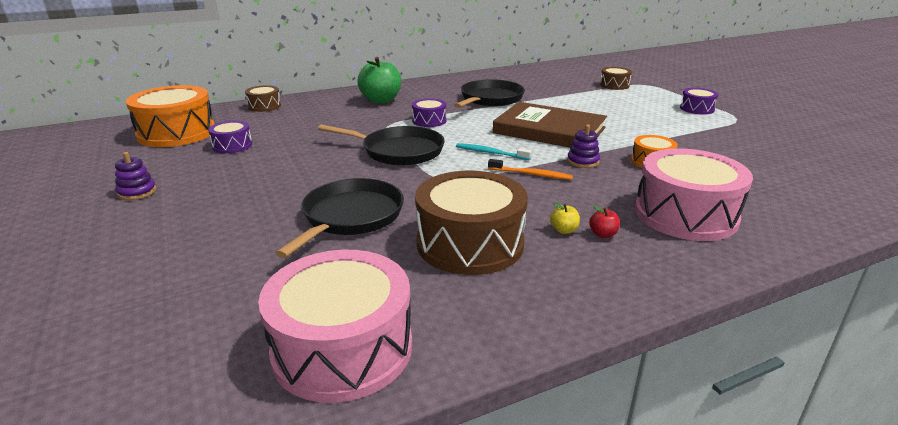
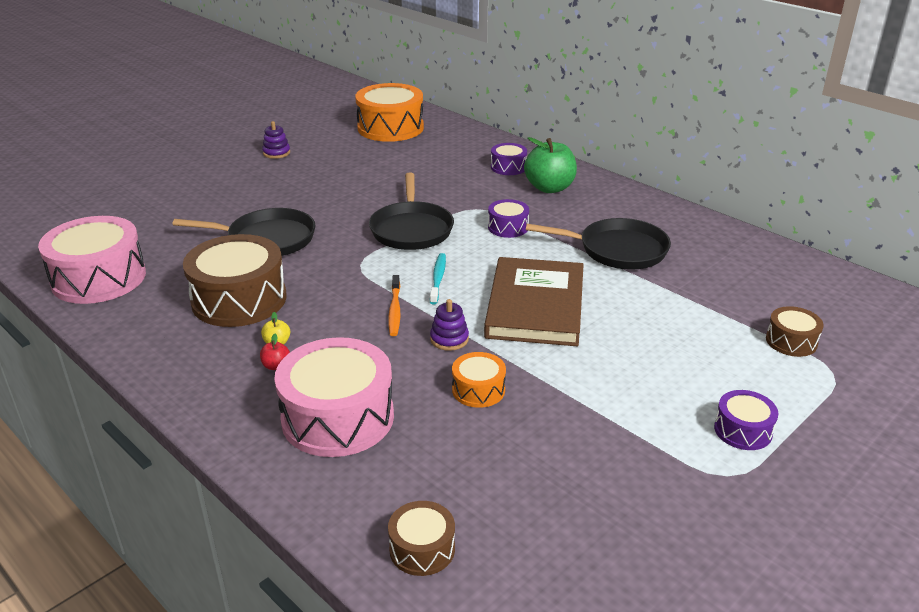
camera: 70 degrees right, 5 degrees up
purple drum [208,120,252,153] -> purple drum moved to [491,143,527,175]
brown drum [245,85,281,112] -> brown drum moved to [388,501,455,576]

